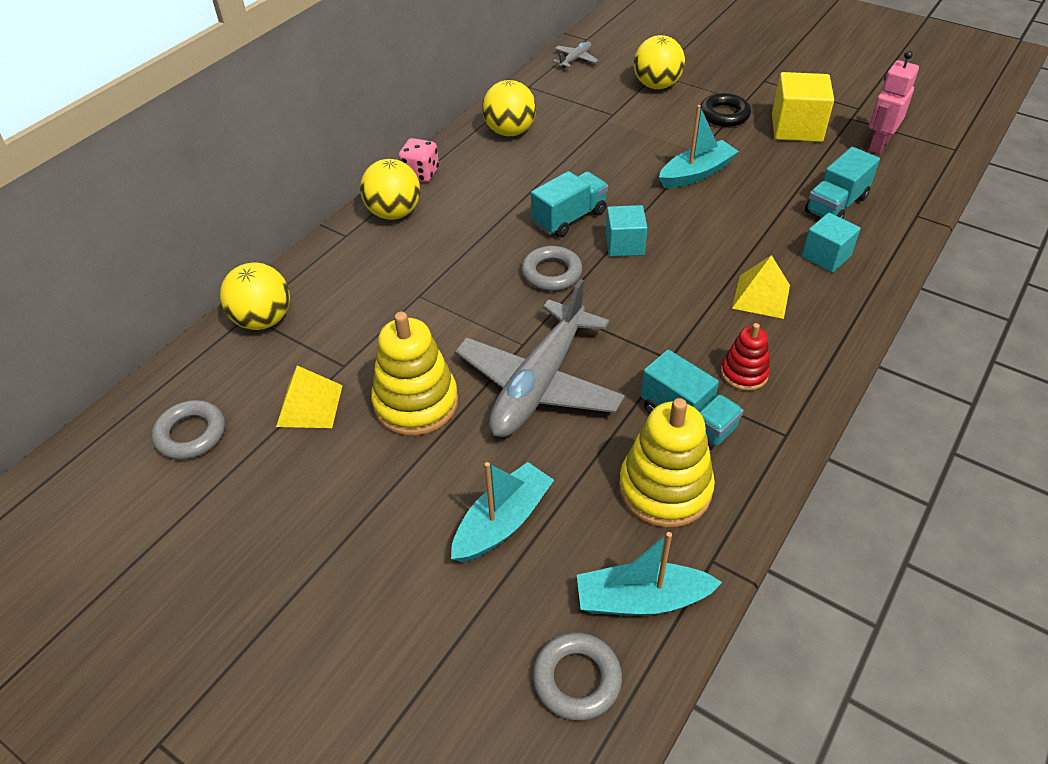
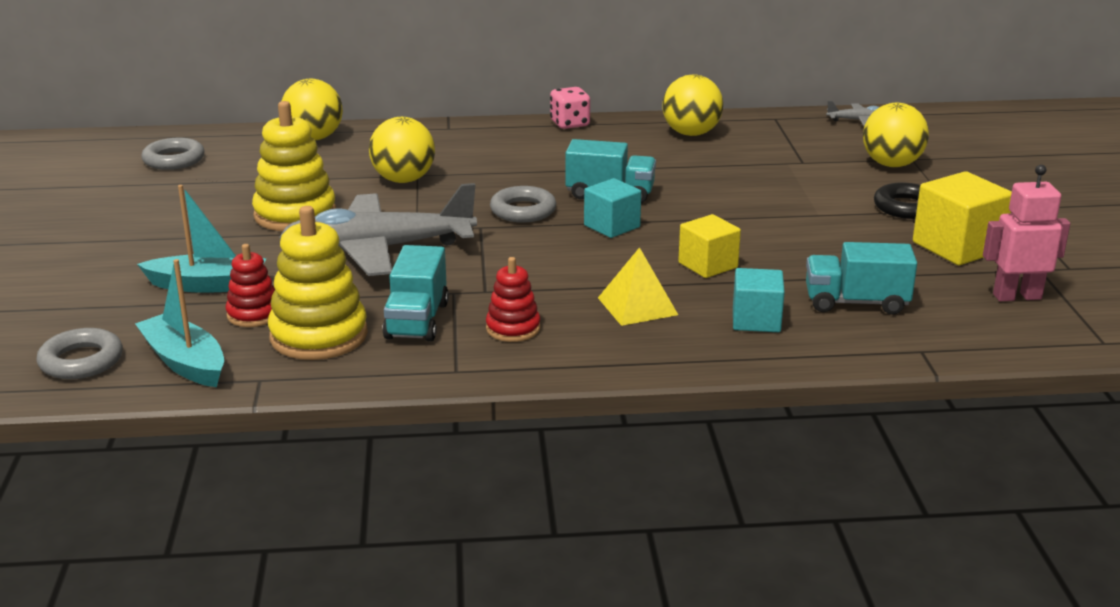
camera: 50 degrees right, 20 degrees down
yellow pyramid [276,366,343,428] -> none
yellow ball [360,159,420,220] -> yellow ball moved to [369,117,435,183]
turquoise boat [659,105,739,188] -> none
none -> red stacking toy [225,244,275,327]
none -> yellow cube [678,214,741,278]

